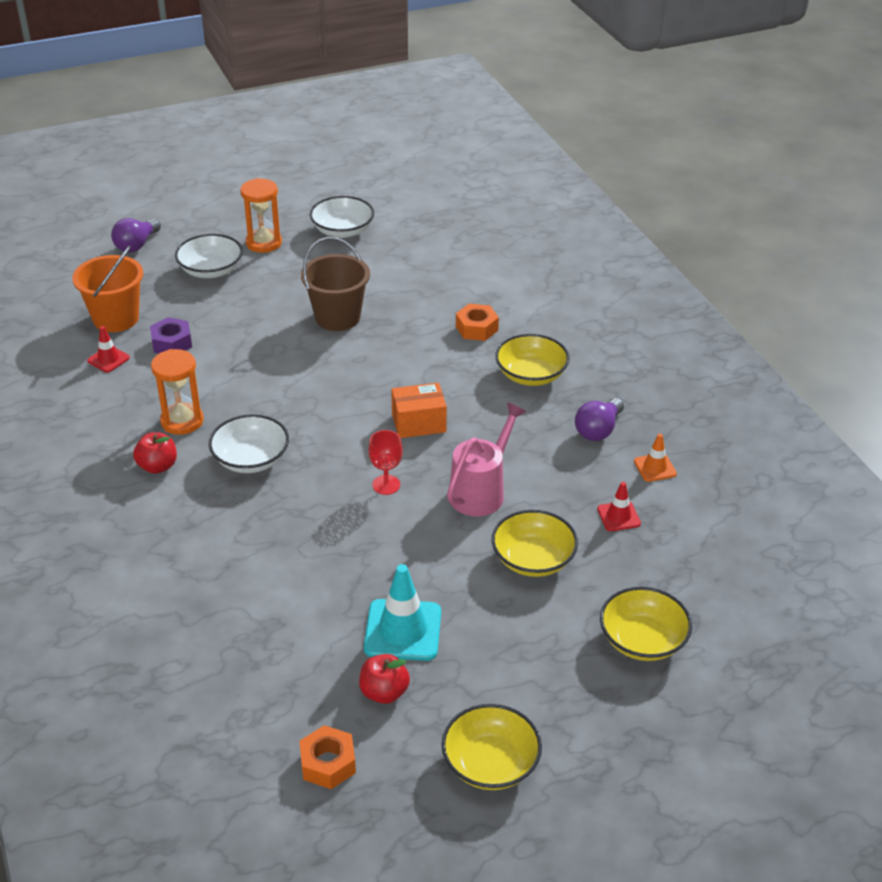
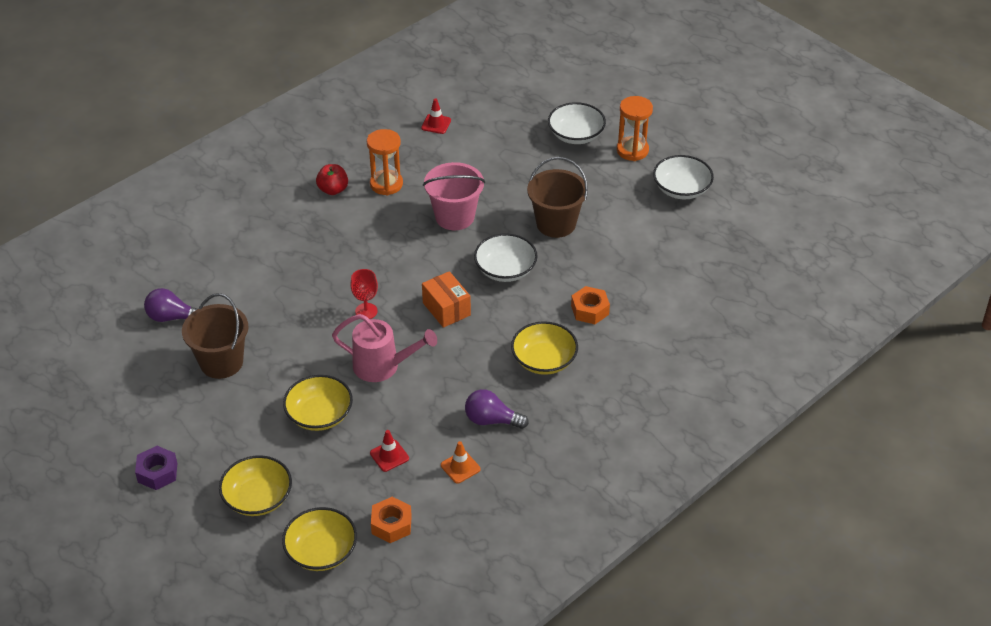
camera: 70 degrees right, 5 degrees up
orange bucket [72,245,143,332] -> none
purple light bulb [111,218,161,253] -> purple light bulb moved to [144,288,197,322]
purple nut [150,317,192,353] -> purple nut moved to [135,446,177,490]
white bowl [209,414,289,473] -> white bowl moved to [474,233,538,282]
orange nut [299,725,356,789] -> orange nut moved to [371,497,412,543]
red apple [359,654,410,704] -> none
turquoise traffic cone [364,564,441,661] -> brown bucket [182,293,248,379]
yellow bowl [442,704,542,790] -> yellow bowl moved to [282,507,357,571]
none -> pink bucket [423,162,485,230]

